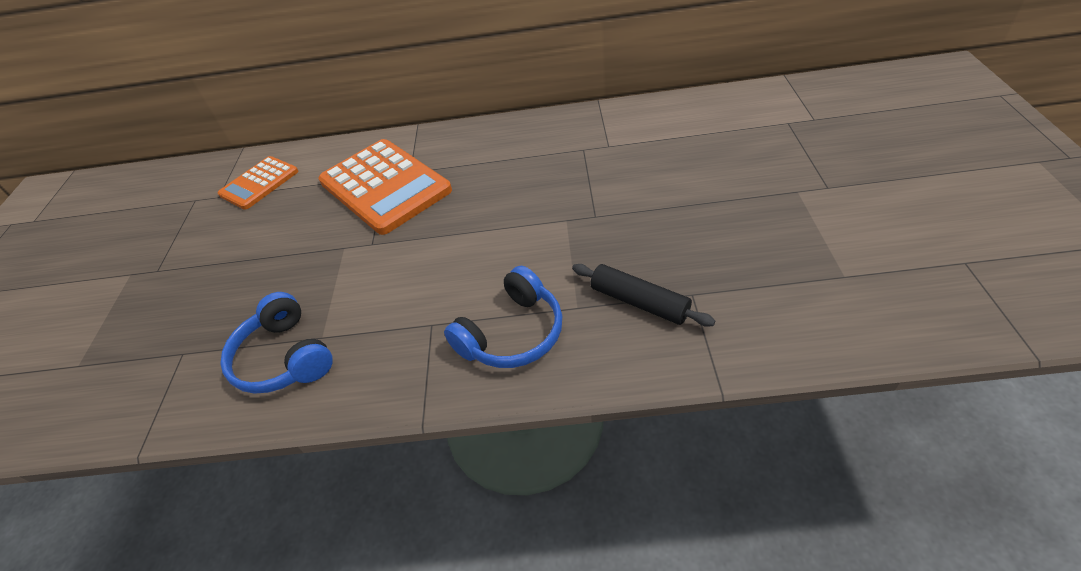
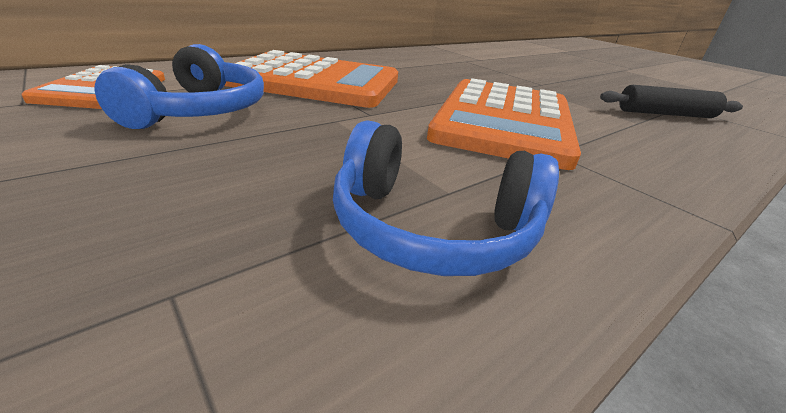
camera: 45 degrees left, 15 degrees down
blue headphones [444,266,562,368] -> blue headphones moved to [95,44,264,129]
none -> orange calculator [427,78,581,170]

